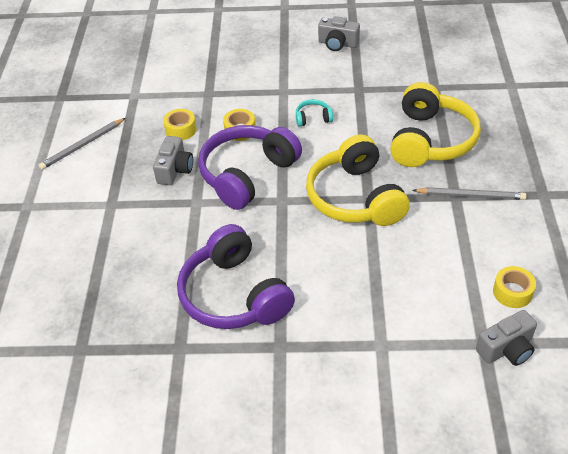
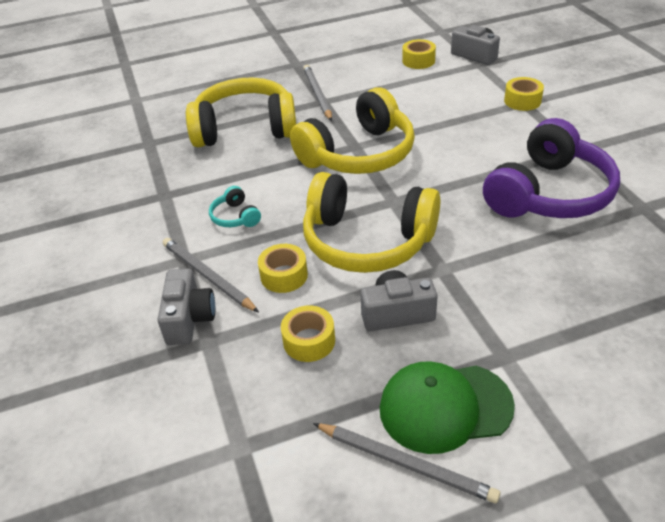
camera: 110 degrees left, 5 degrees down
purple headphones [198,125,302,210] -> yellow headphones [303,172,440,273]
grey camera [318,16,360,51] -> grey camera moved to [158,268,215,345]
none -> grey pencil [163,238,259,312]
none -> green cap [380,361,515,454]
none -> yellow tape [504,77,544,111]

